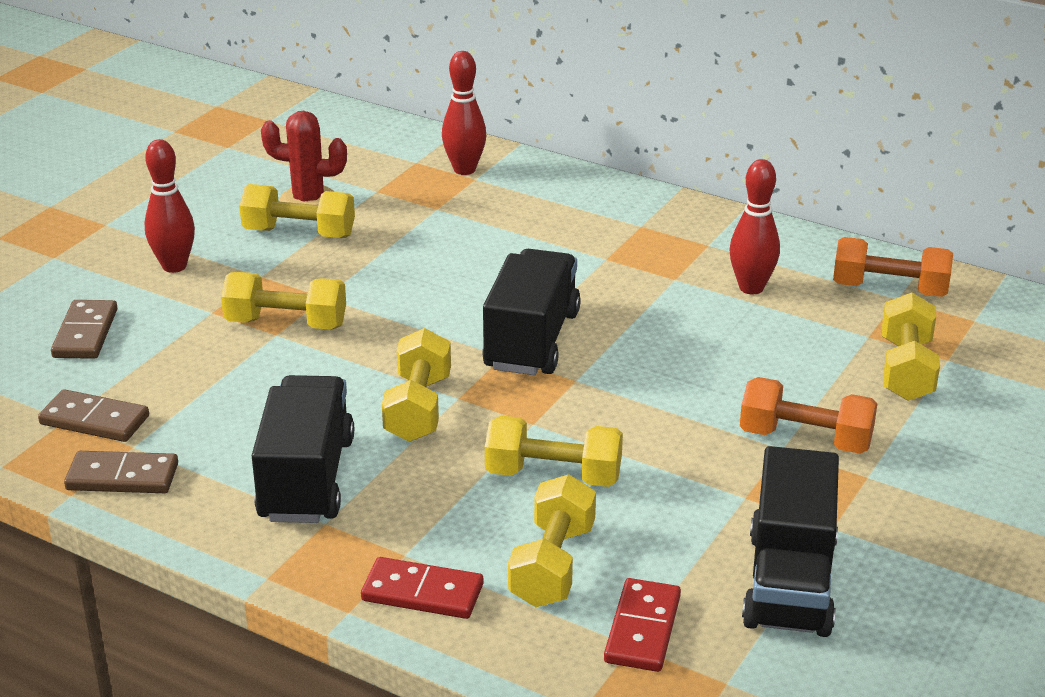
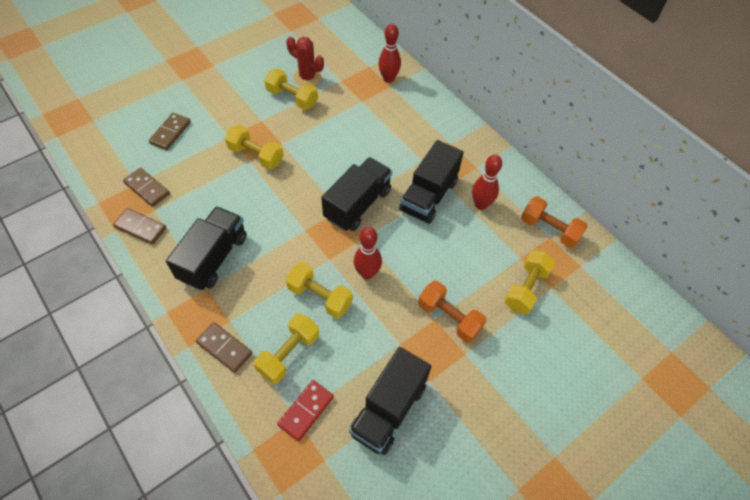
camera: 20 degrees right, 25 degrees up
red bowling pin [145,139,195,273] -> red bowling pin moved to [354,227,382,279]
red domino [361,557,483,619] -> brown domino [196,322,252,373]
yellow dumbbell [382,328,451,442] -> none
none -> black truck [399,140,464,224]

